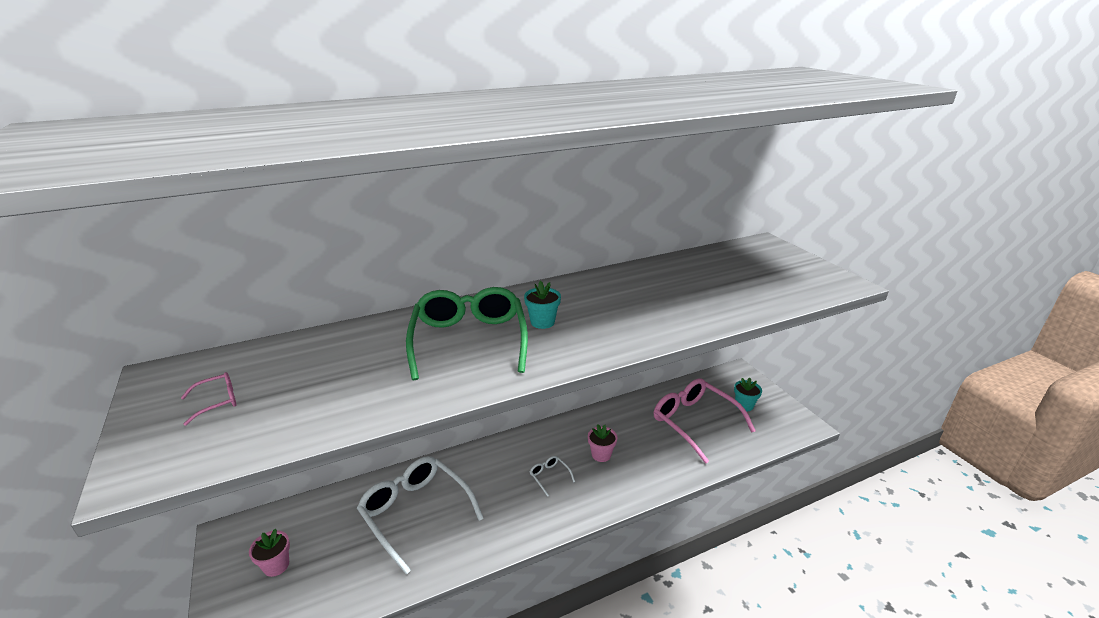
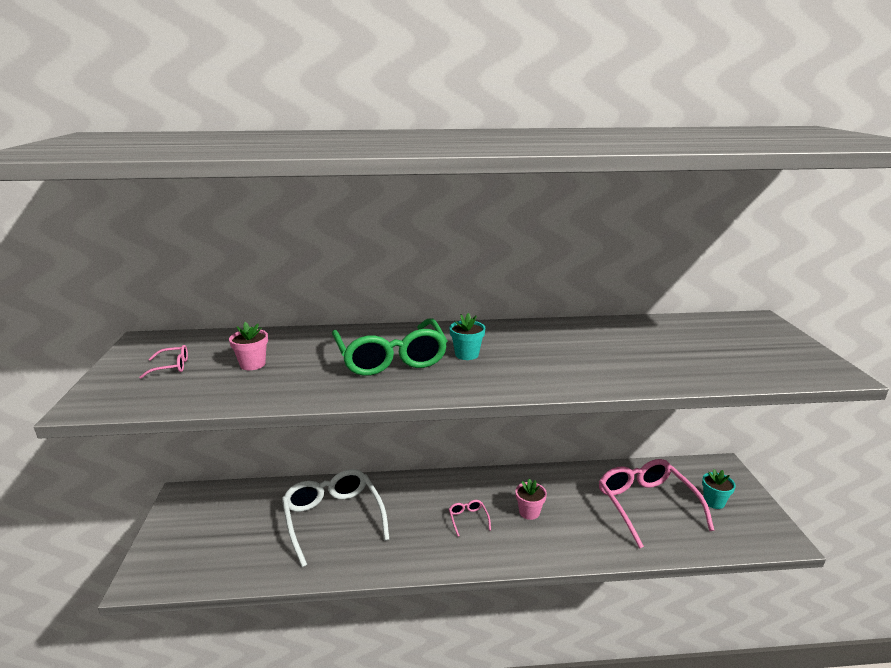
camera: 20 degrees right, 5 degrees down
pink flower pot [249,529,290,577] -> pink flower pot moved to [229,322,268,370]
green glasses [406,287,528,380] -> green glasses turned 150 degrees clockwise [332,319,447,376]
white glasses [530,456,575,497] -> pink glasses [449,500,491,537]

